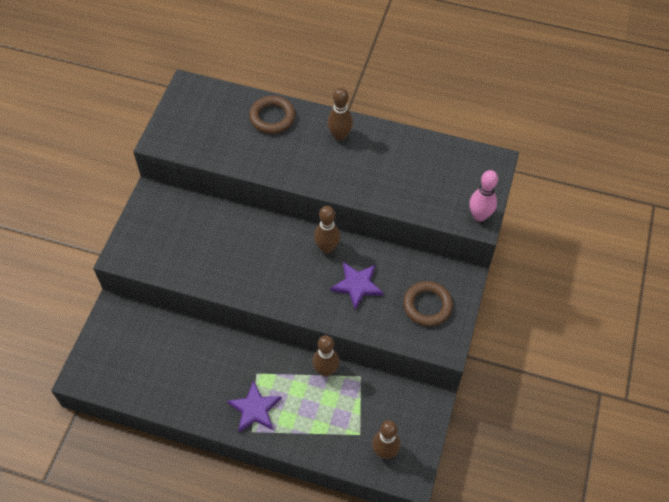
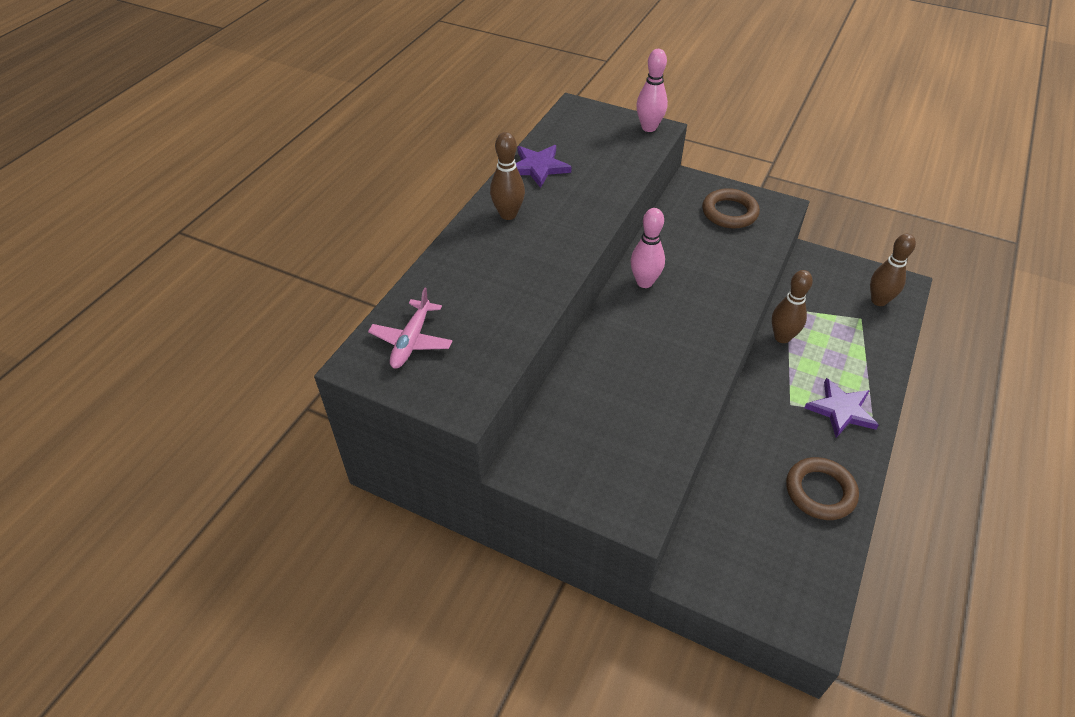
camera: 80 degrees left, 10 degrees down
brown ring [249,96,295,134] -> brown ring moved to [786,457,859,520]
brown bowling pin [314,206,340,253] -> pink bowling pin [631,208,665,288]
purple star [330,262,383,310] -> purple star moved to [516,145,571,188]
none -> pink plane [368,288,452,369]

